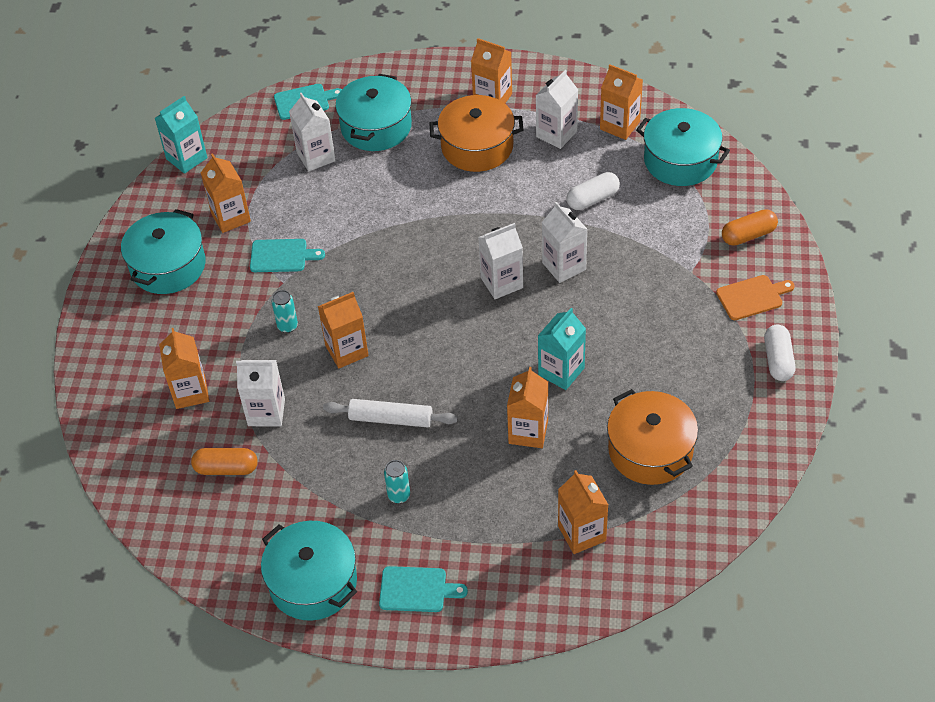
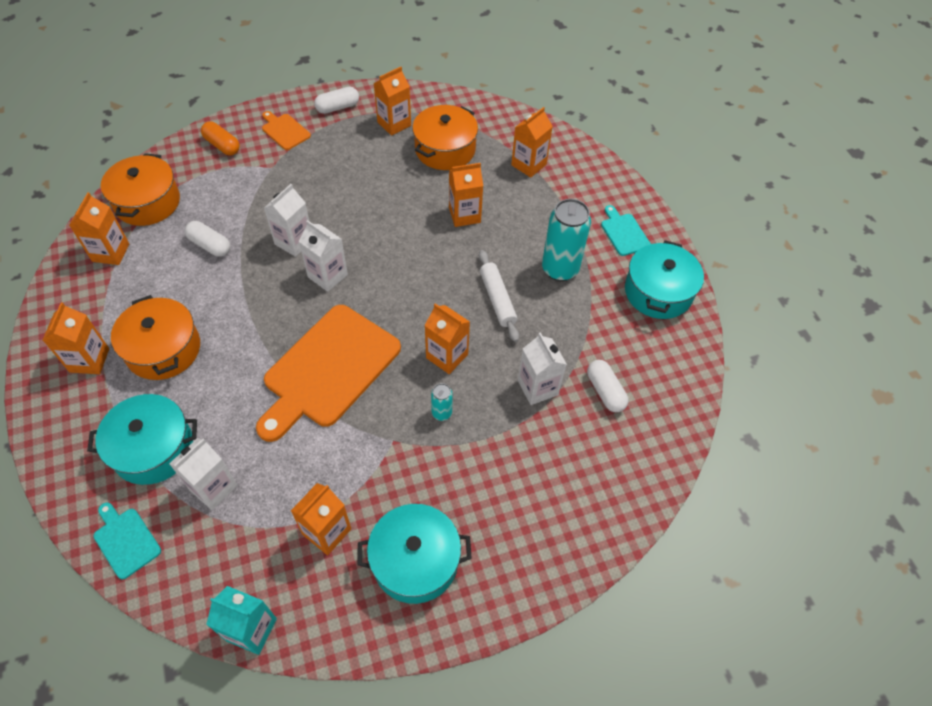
camera: 120 degrees left, 5 degrees up
orange carton [159,328,209,409] -> orange carton moved to [374,67,411,136]
orange capsule [191,448,258,475] -> white capsule [587,360,629,412]
turquoise cutting board [250,239,325,272] -> none
turquoise can [384,460,410,503] -> turquoise can [542,199,591,281], size x2.10
white carton [536,70,578,149] -> none
turquoise carton [538,308,586,390] -> none
turquoise pot [636,108,730,186] -> orange pot [101,153,180,226]
none -> orange cutting board [256,305,401,442]

